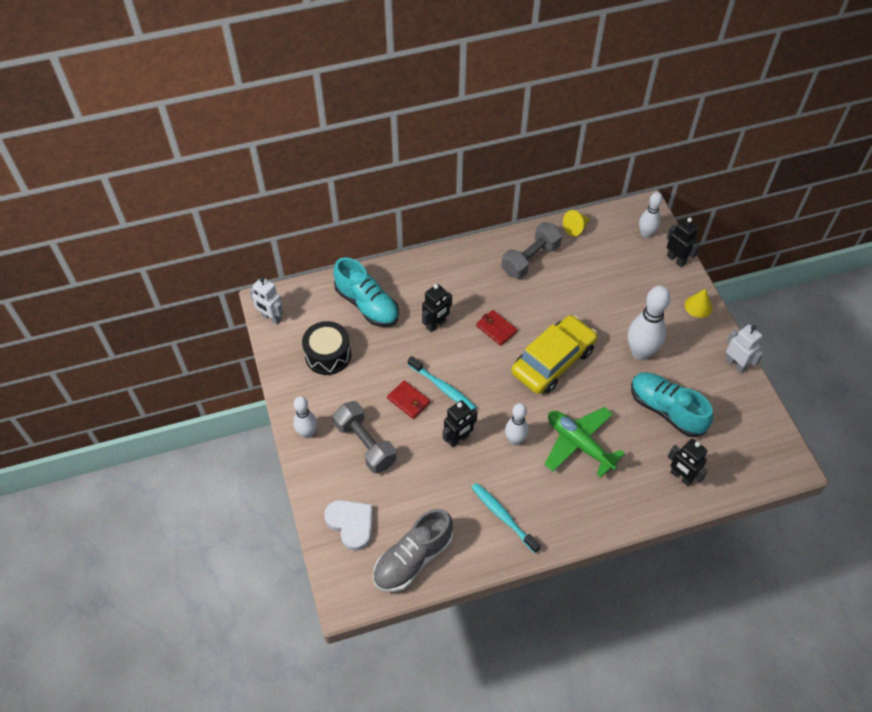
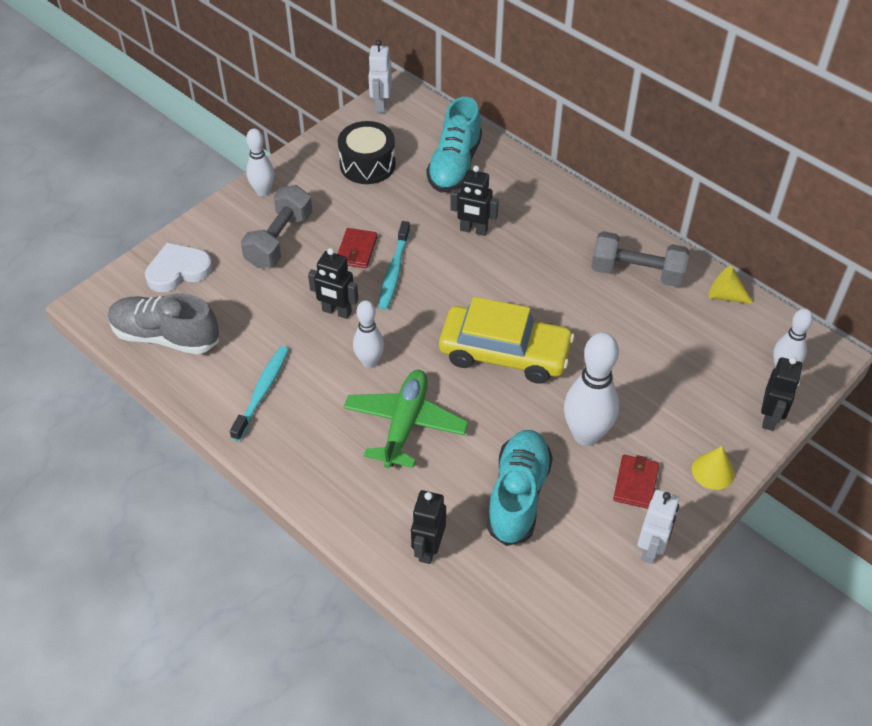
camera: 60 degrees right, 5 degrees down
white heart [324,500,373,551] -> white heart turned 135 degrees counterclockwise [145,242,213,292]
red wallet [476,310,517,346] -> red wallet moved to [613,455,659,509]

